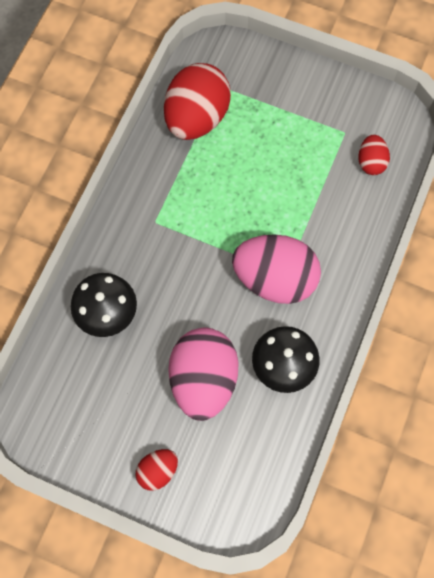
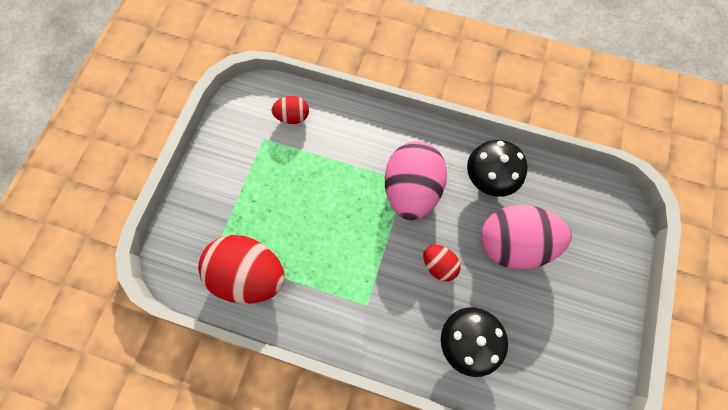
camera: 95 degrees left, 0 degrees up
red egg [135,449,178,491] -> red egg moved to [423,245,461,281]

